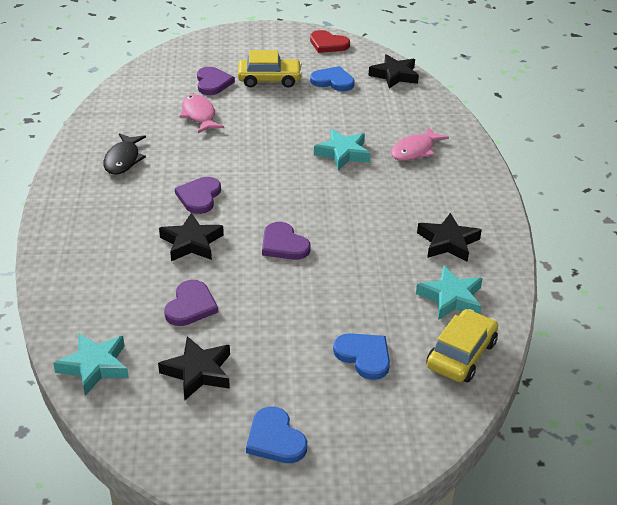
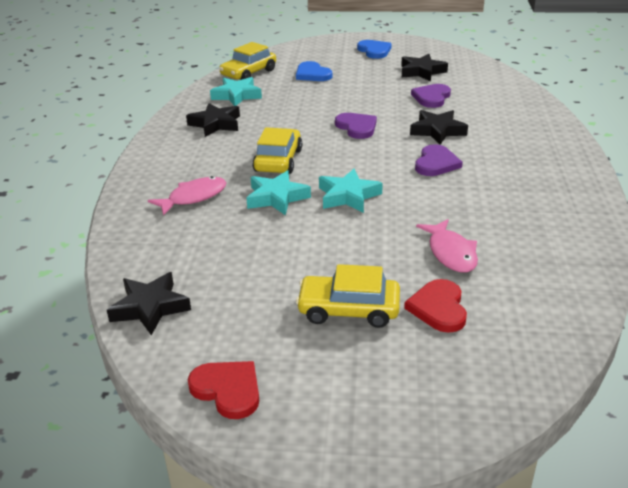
camera: 170 degrees left, 5 degrees down
turquoise star [53,333,129,396] -> turquoise star moved to [319,169,383,213]
black fish [103,133,146,175] -> none
purple heart [197,67,235,95] -> red heart [404,279,467,333]
blue heart [310,66,355,91] -> none
none -> yellow car [252,127,302,174]

